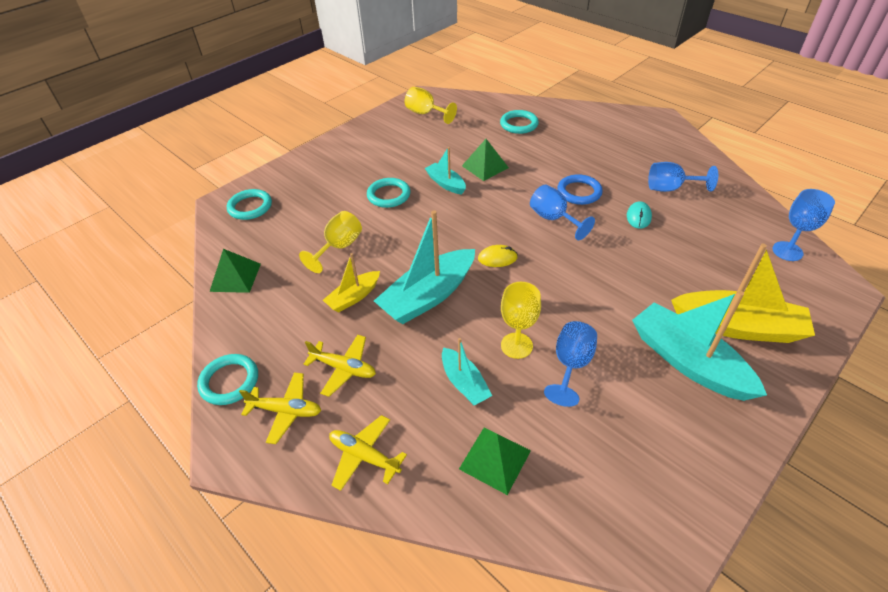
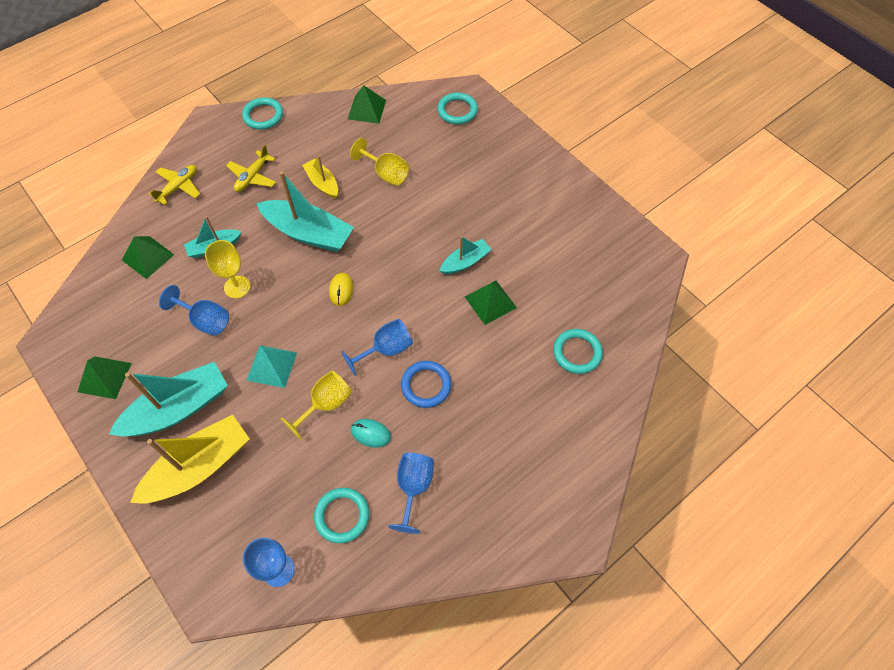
camera: 95 degrees right, 15 degrees up
yellow plane [239,372,321,444] -> none
turquoise ring [367,178,410,208] -> turquoise ring moved to [314,488,369,543]
turquoise boat [374,210,475,324] -> turquoise boat turned 150 degrees clockwise [257,171,354,252]
yellow goblet [405,87,457,124] -> yellow goblet moved to [280,371,352,440]
yellow boat [671,244,815,343] -> yellow boat turned 150 degrees counterclockwise [130,415,250,504]
none -> green pyramid [78,356,132,399]
none -> turquoise pyramid [246,346,297,388]

